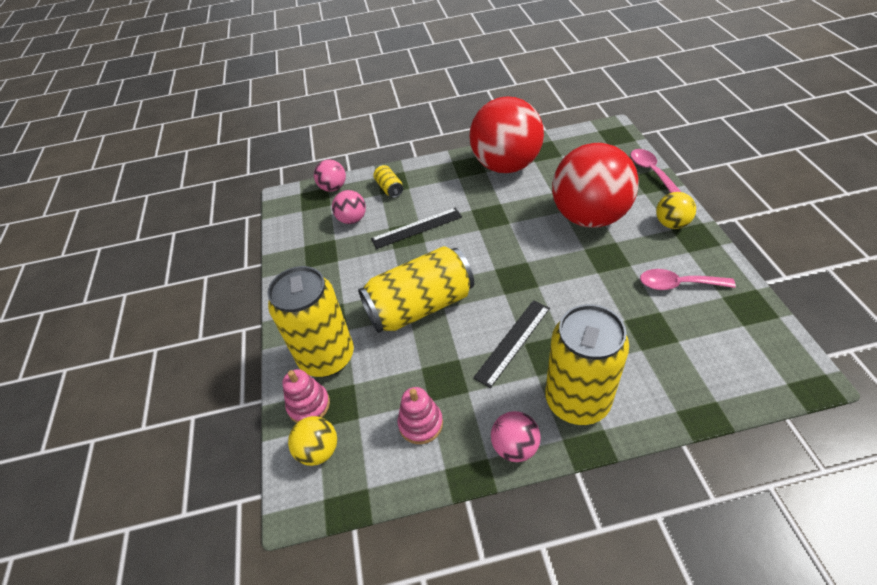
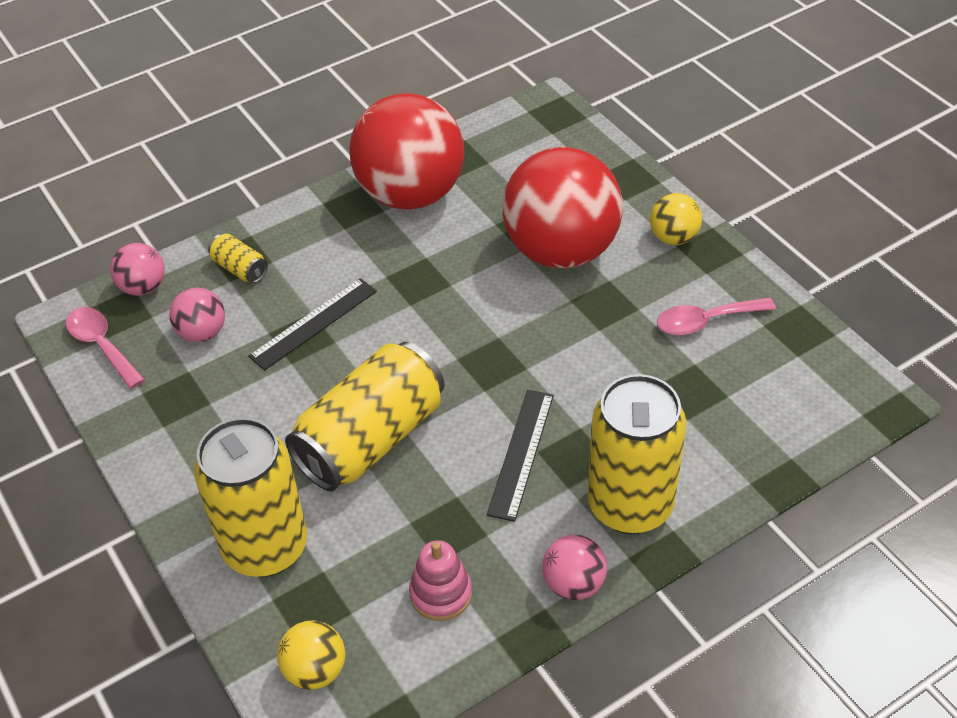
camera: 25 degrees left, 0 degrees up
pink stacking toy [282,369,330,423] -> none
pink spoon [630,149,681,193] -> pink spoon moved to [65,307,145,389]

